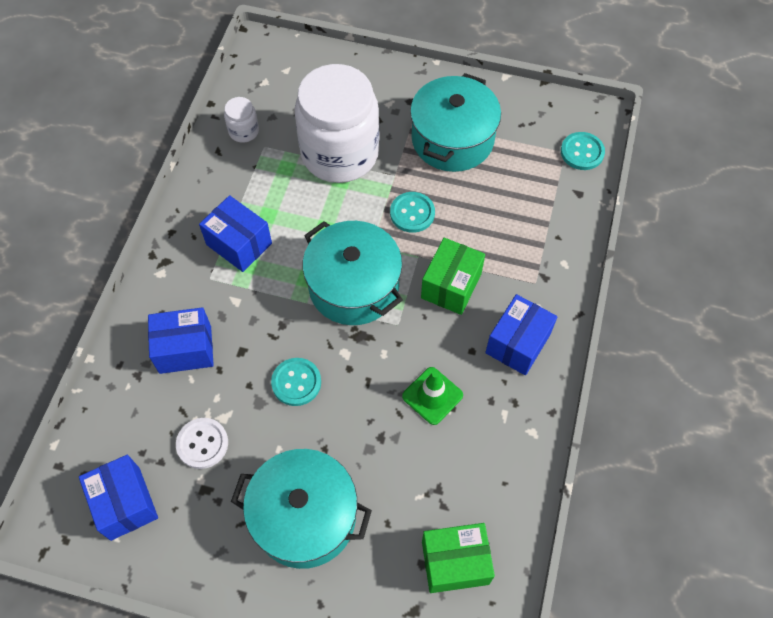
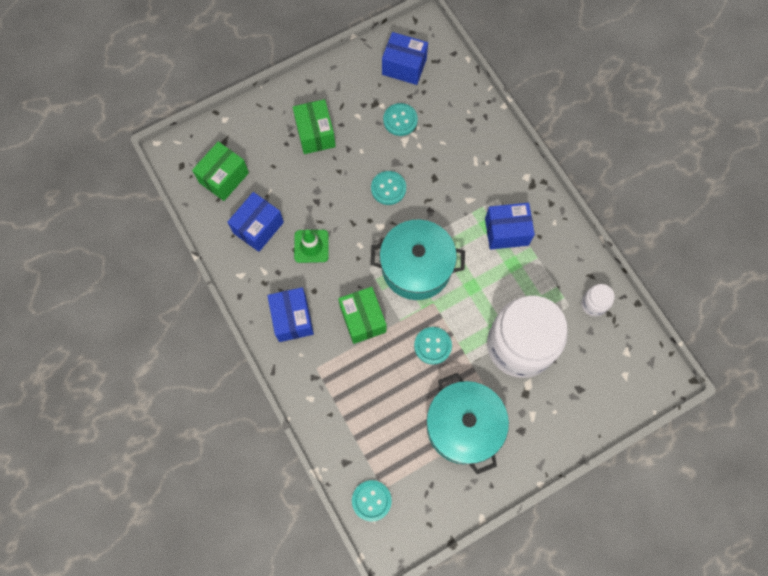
camera: 135 degrees right, 10 degrees up
blue box [148,307,214,374] -> blue box moved to [227,192,284,252]
white button [176,418,228,469] -> turquoise button [383,103,418,136]
turquoise pot [231,449,372,569] -> green box [293,99,336,154]

